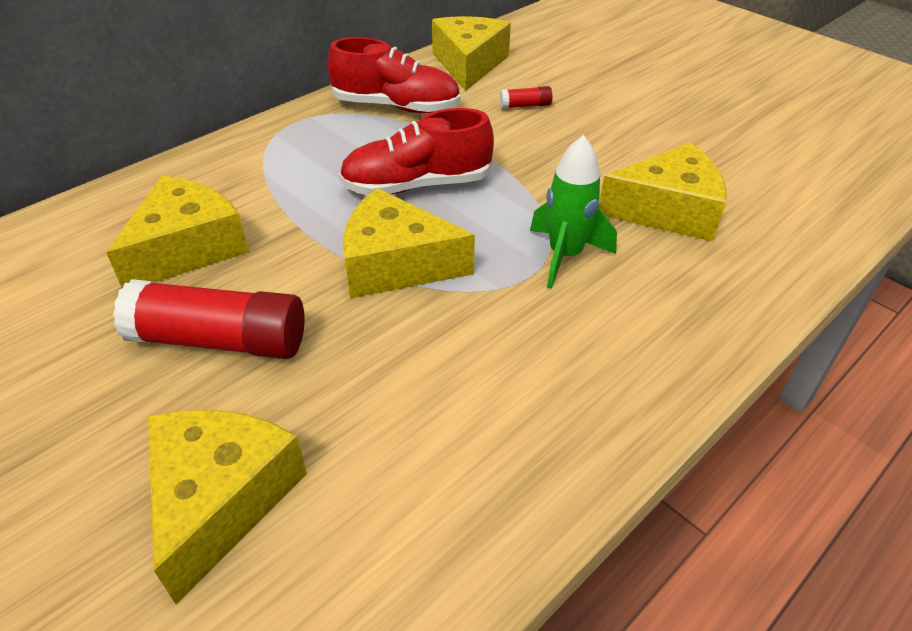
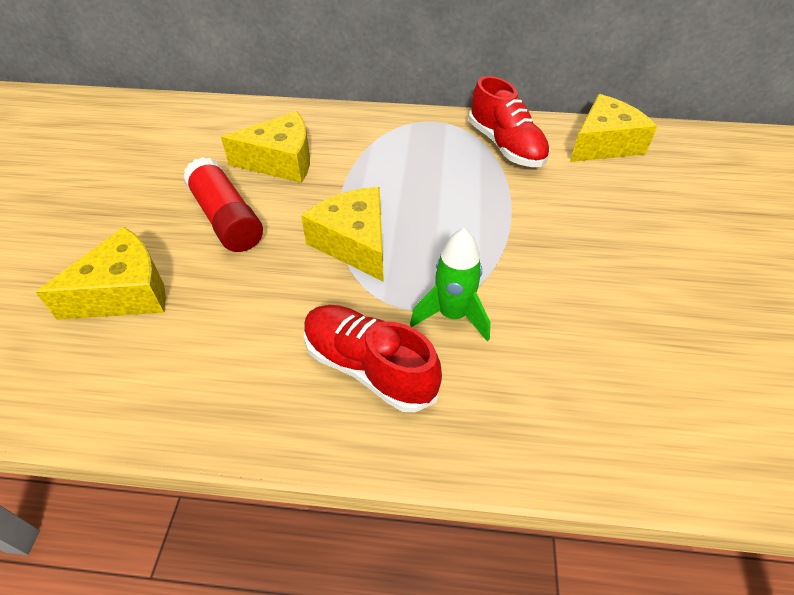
camera: 50 degrees right, 5 degrees up
red shoe [339,108,494,195] -> red shoe moved to [304,305,442,412]
red glue stick [499,86,552,109] -> none
yellow cheese [598,142,727,241] -> none

